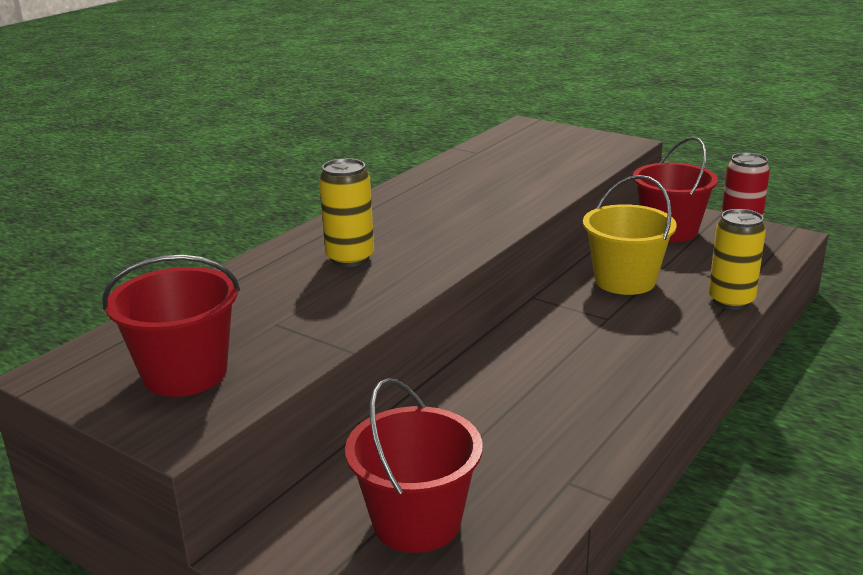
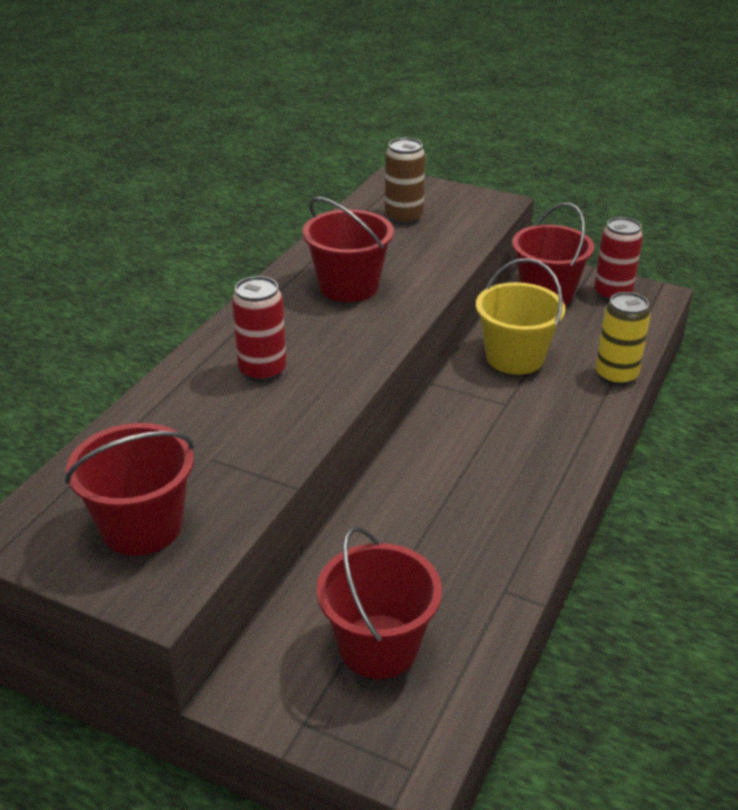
camera: 10 degrees left, 10 degrees up
yellow can [319,158,374,267] -> red can [232,276,287,382]
none -> red bucket [302,197,394,302]
none -> brown can [385,138,425,225]

